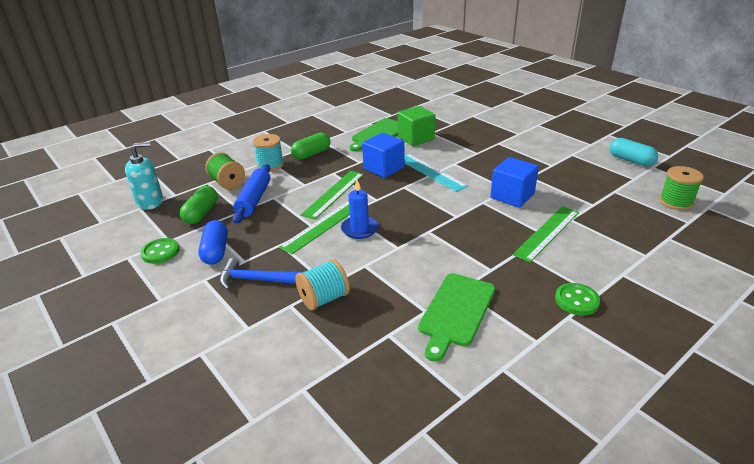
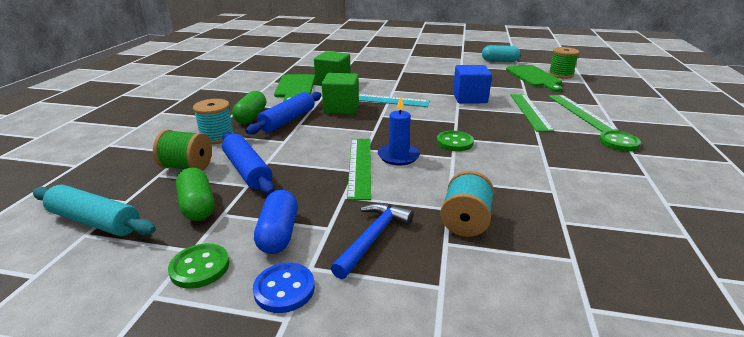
camera: 40 degrees left, 5 degrees down
turquoise soap dispenser [125,142,163,210] -> turquoise rolling pin [33,185,156,236]
blue capsule [198,220,228,265] -> blue capsule turned 45 degrees clockwise [254,190,298,254]
blue hammer [220,258,303,290] -> blue hammer turned 150 degrees clockwise [331,203,414,279]
green ruler [301,171,364,219] -> green ruler moved to [548,95,620,132]
blue cube [362,133,405,178] -> green cube [322,73,359,114]
green cutting board [418,273,495,362] -> green cutting board moved to [506,65,562,92]
none -> blue rolling pin [246,92,321,135]
none -> blue button [253,263,315,313]
none -> green button [437,131,474,151]

